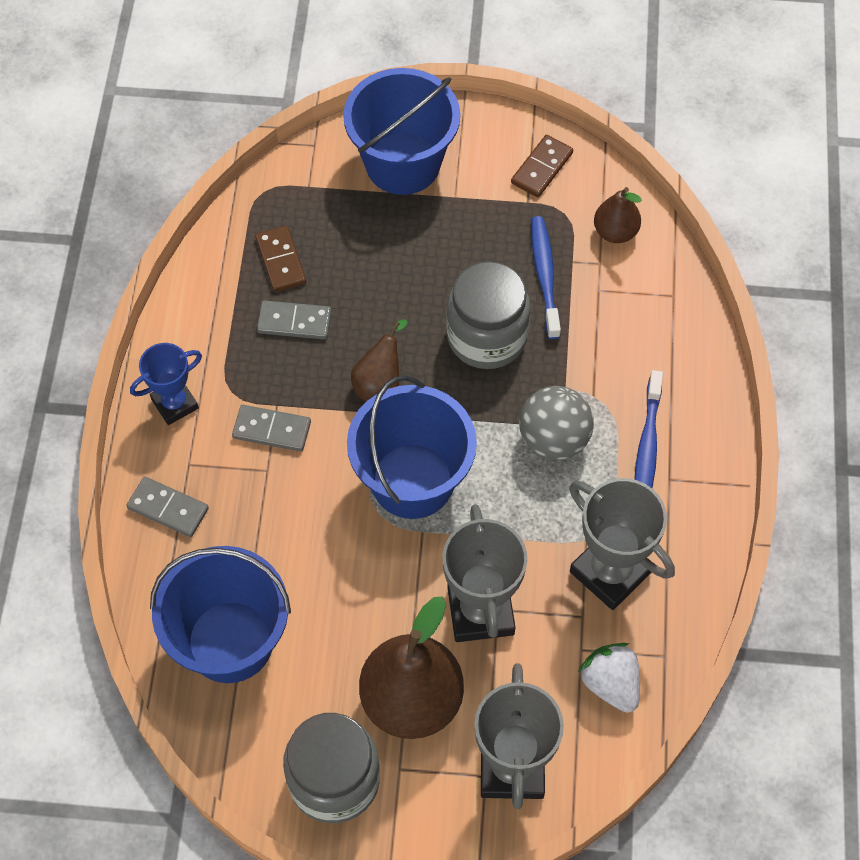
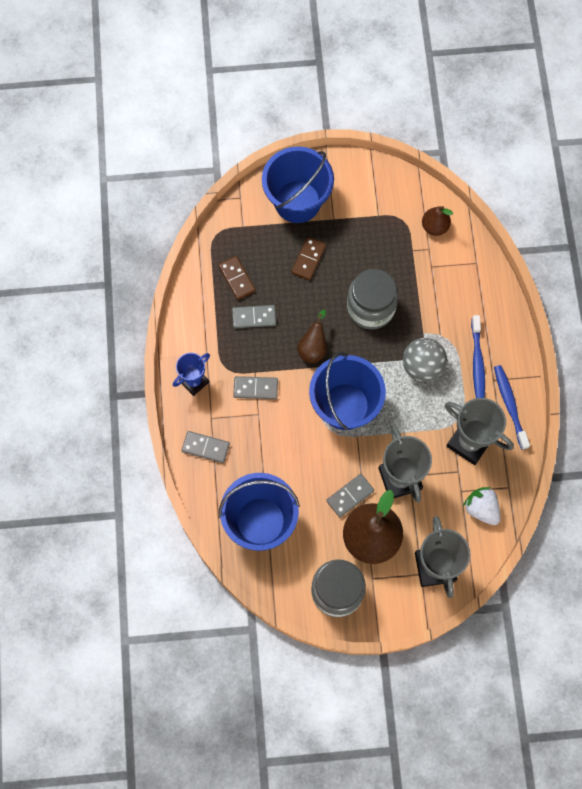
camera: 10 degrees left, 10 degrees up
brown domino [511,135,573,197] -> brown domino moved to [291,237,326,281]
blue toothbrush [531,216,561,339] -> blue toothbrush moved to [494,365,530,450]
none -> grey domino [326,474,374,517]

